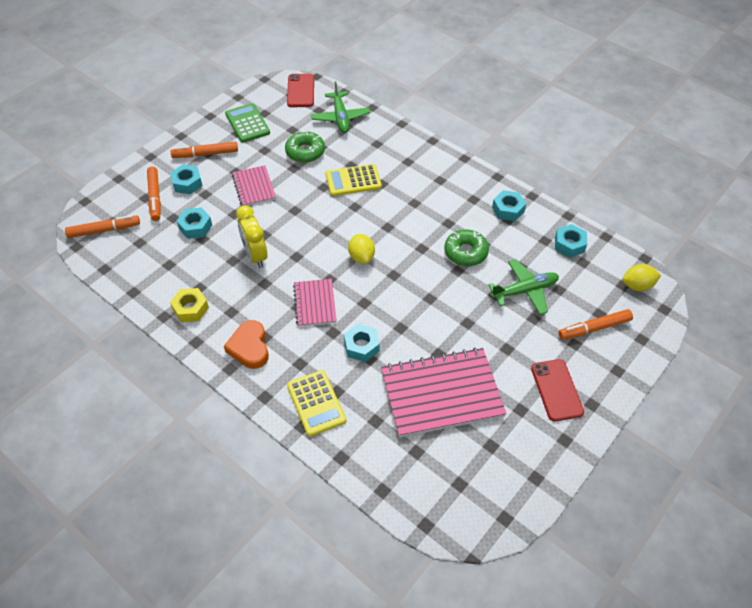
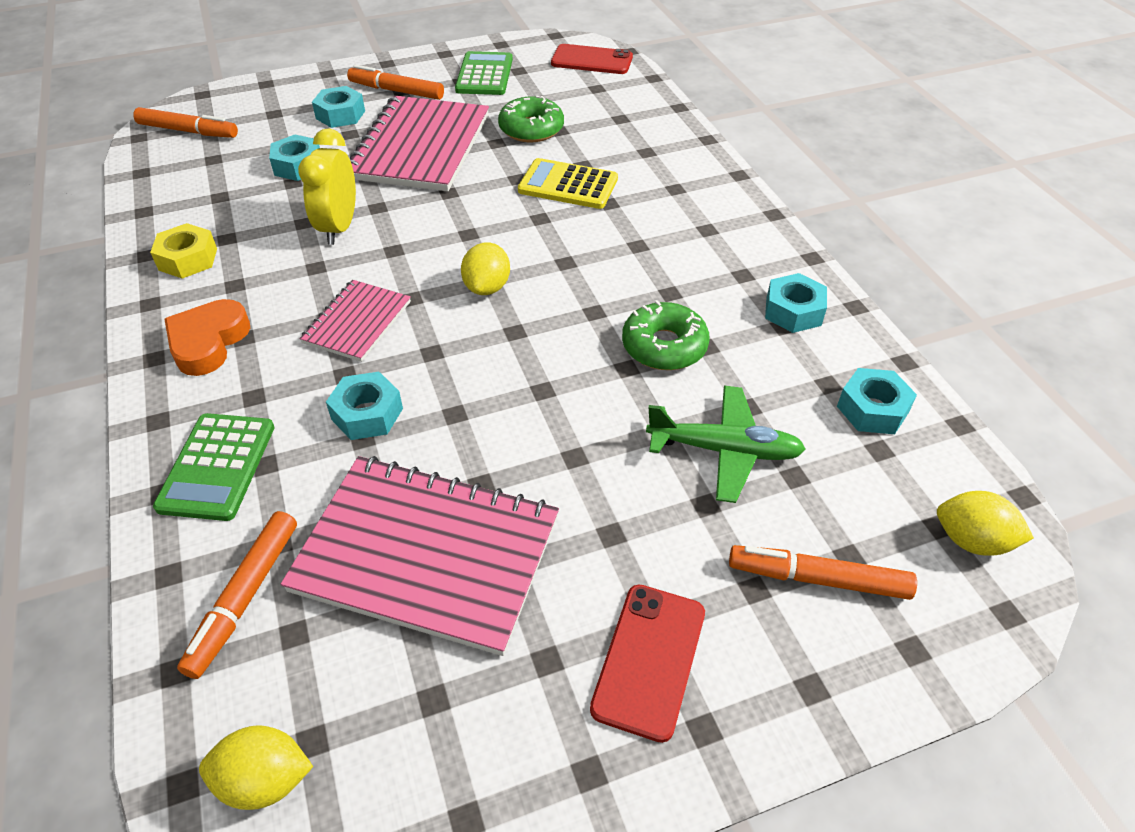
camera: 30 degrees right, 5 degrees down
orange marker [147,167,161,221] -> orange marker moved to [177,511,297,679]
pink notebook [232,165,276,206] -> pink notebook [350,96,489,191], size x1.87
red phone [287,74,314,107] -> red phone turned 75 degrees clockwise [551,44,633,74]
yellow calculator [287,370,346,437] -> green calculator [153,413,275,521]
green plane [311,81,370,133] -> none
none -> yellow lemon [199,725,313,810]

